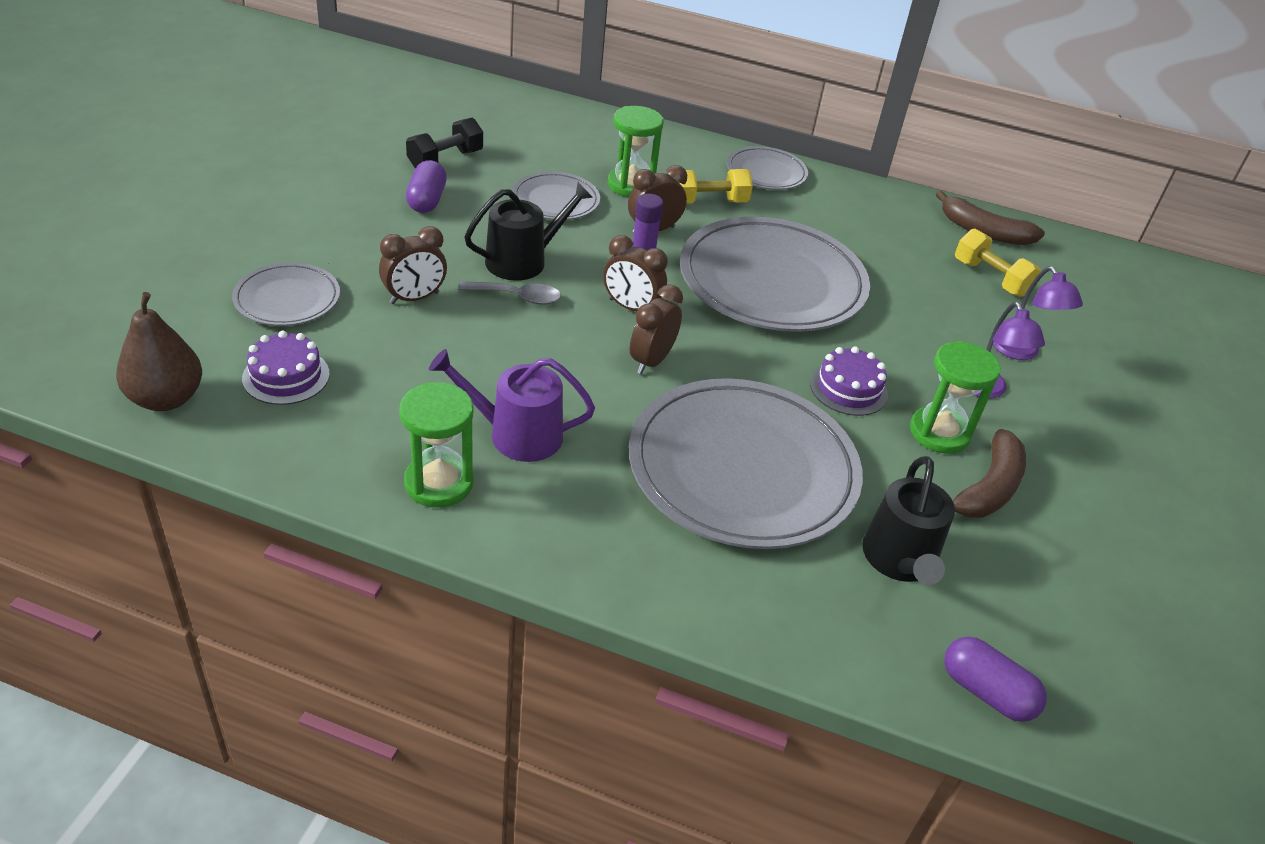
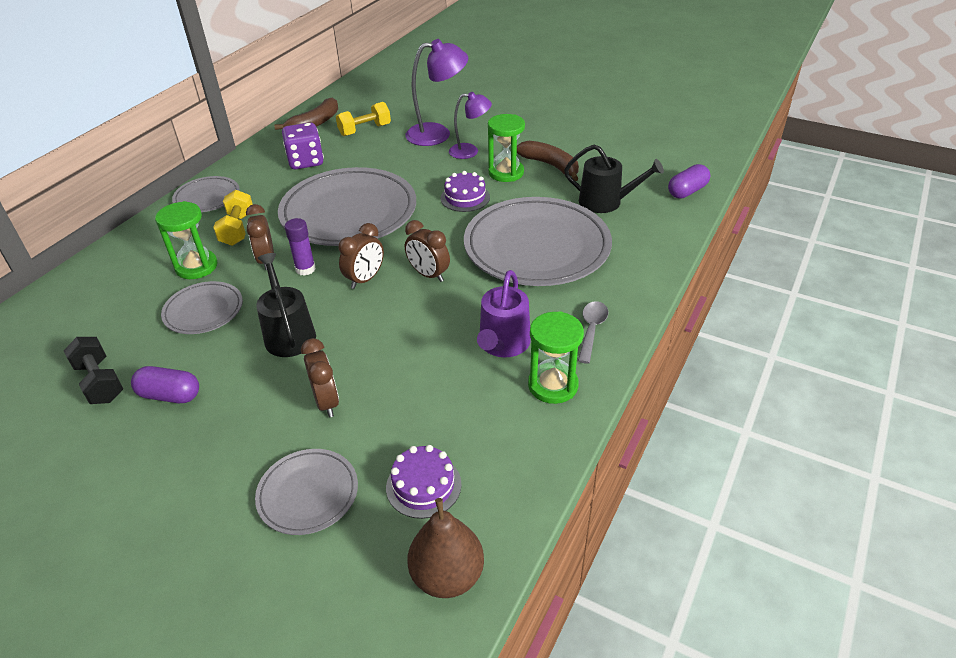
camera: 75 degrees left, 0 degrees up
grey spoon [458,281,561,305] -> grey spoon moved to [578,301,608,364]
purple lamp [993,266,1083,360] -> purple lamp [405,39,468,146], size x1.57
none -> purple dice [282,122,324,169]

